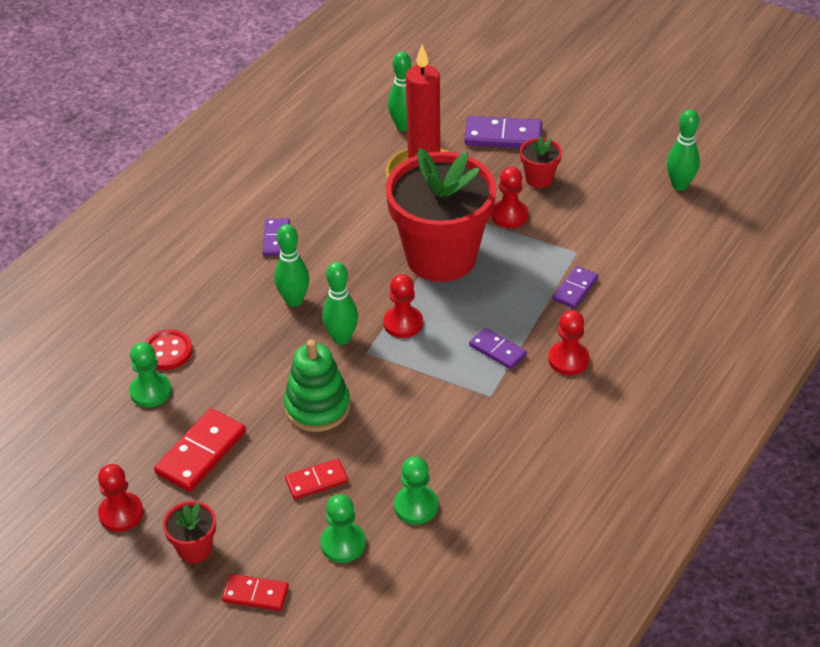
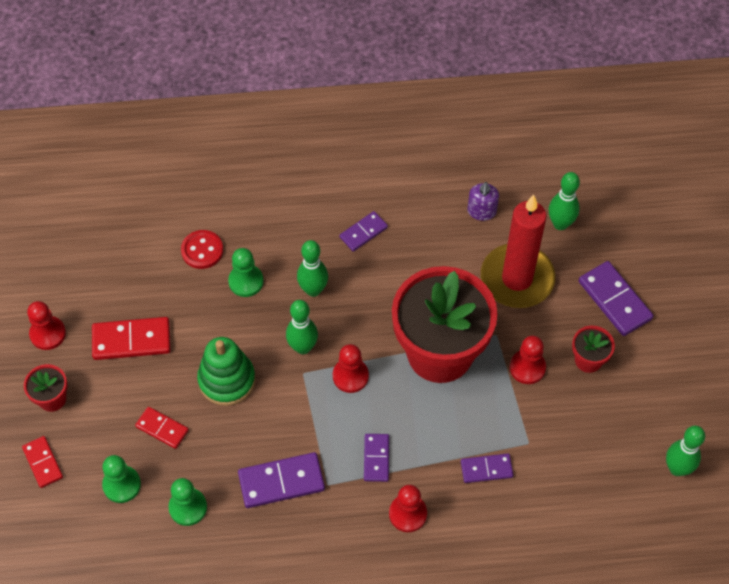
camera: 50 degrees right, 15 degrees up
green pawn [129,342,172,407] -> green pawn moved to [228,248,264,297]
none -> purple domino [238,452,325,508]
none -> purple soap dispenser [467,182,499,221]

